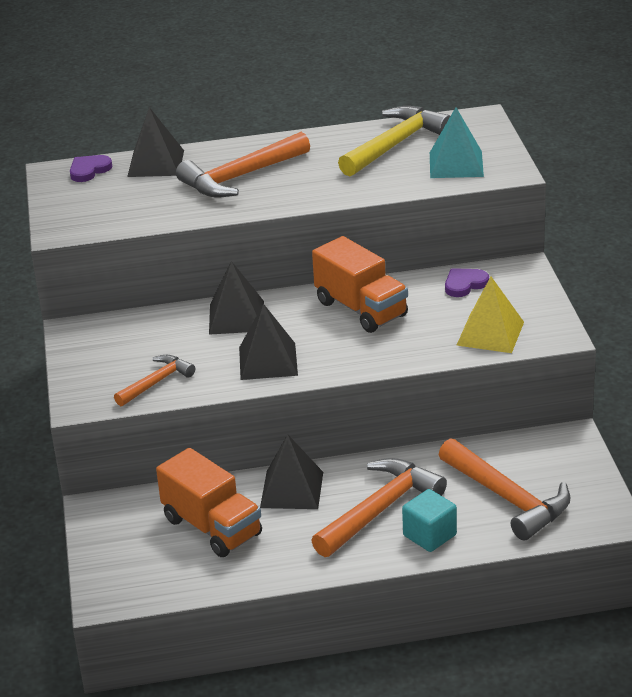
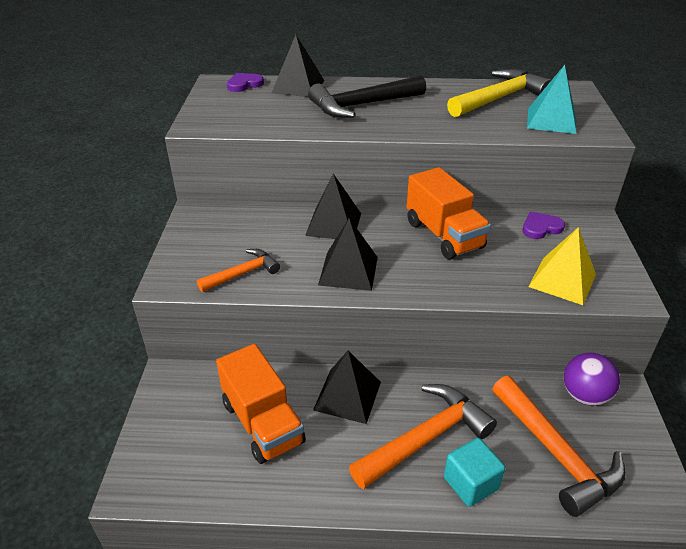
camera: 10 degrees right, 5 degrees up
orange hammer [176,132,310,198] -> black hammer [308,75,426,118]
none -> purple ball [564,353,620,406]

